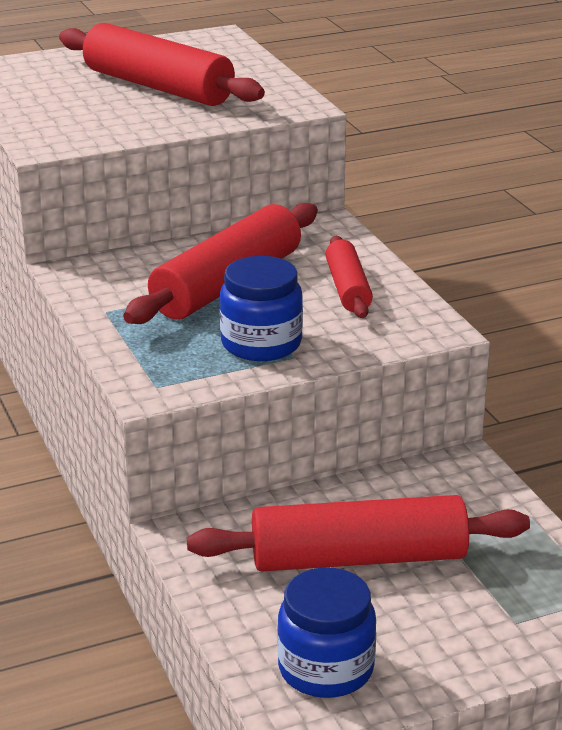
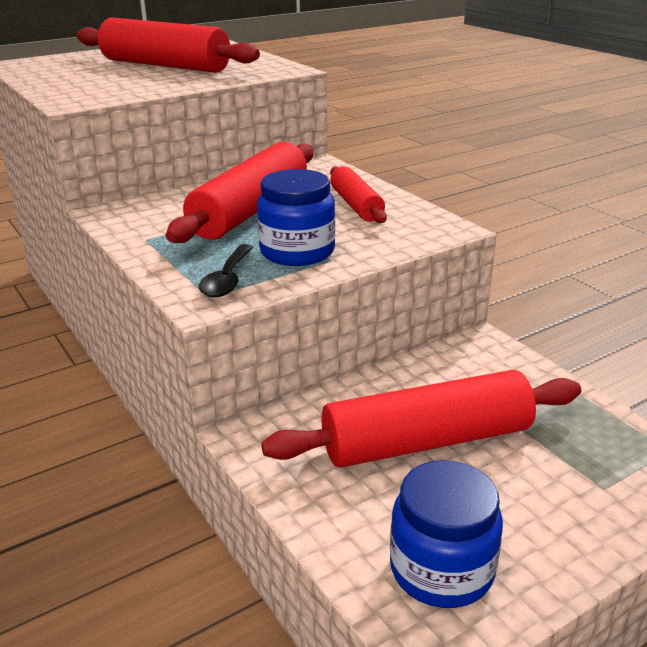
camera: 10 degrees left, 0 degrees up
none -> black spoon [199,244,253,297]

